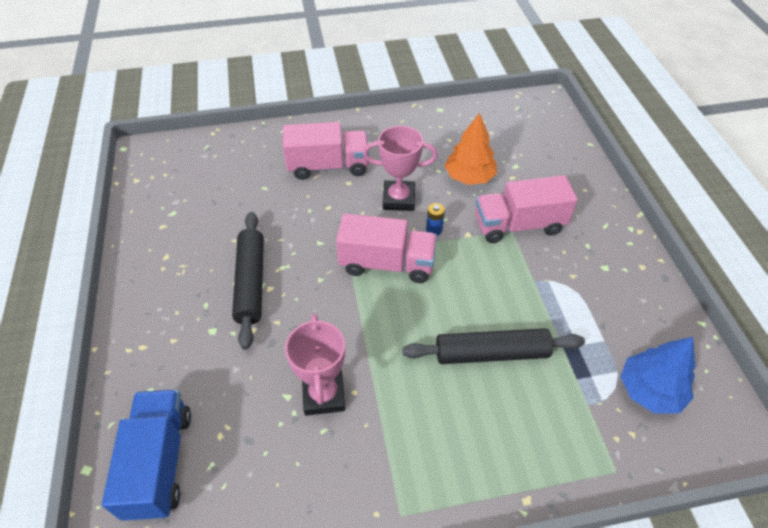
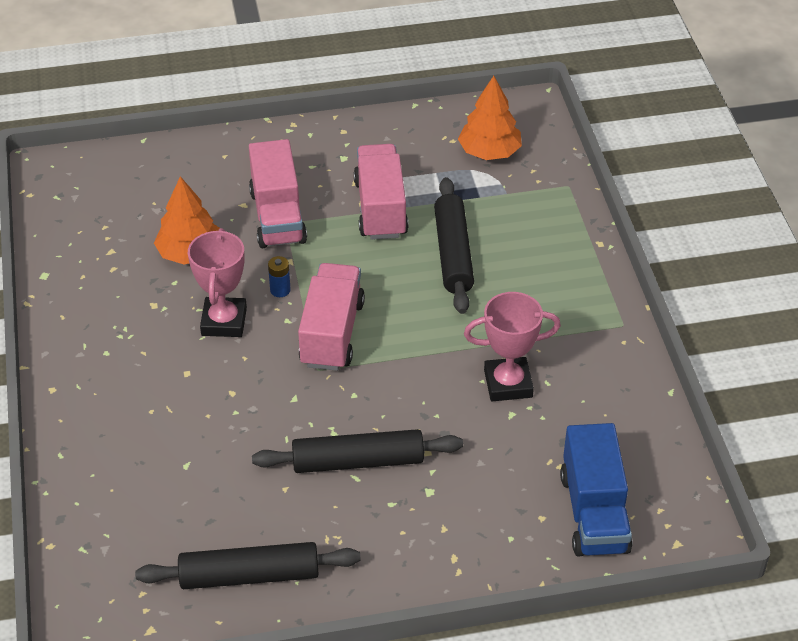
camera: 90 degrees left, 5 degrees down
blue truck [102,390,191,521] -> blue truck turned 90 degrees counterclockwise [560,423,633,556]
pink truck [283,122,369,180] -> pink truck moved to [354,144,409,240]
blue tree [621,337,696,414] -> orange tree [458,76,522,160]
none -> black rolling pin [135,542,361,589]

